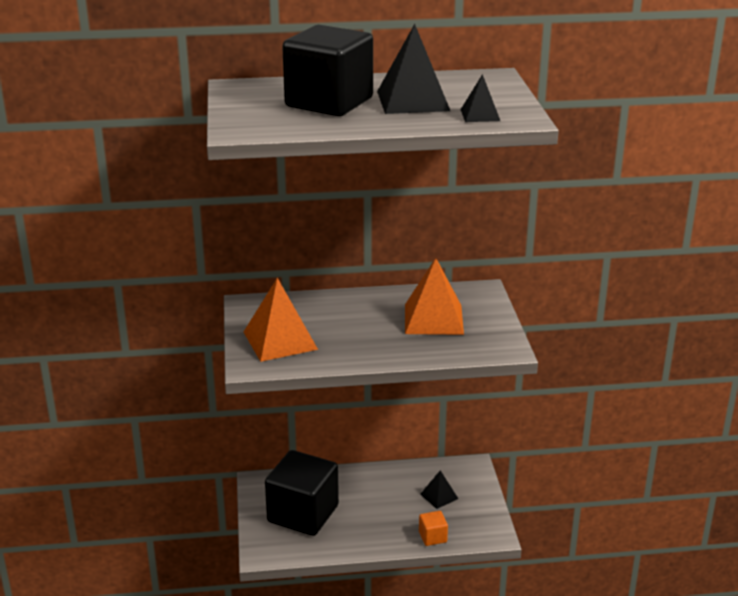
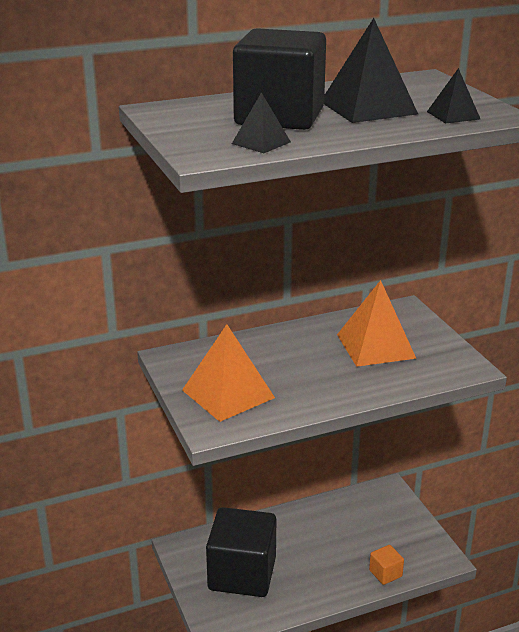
camera: 15 degrees left, 0 degrees up
black pyramid [420,470,458,509] -> black pyramid moved to [232,92,291,153]

